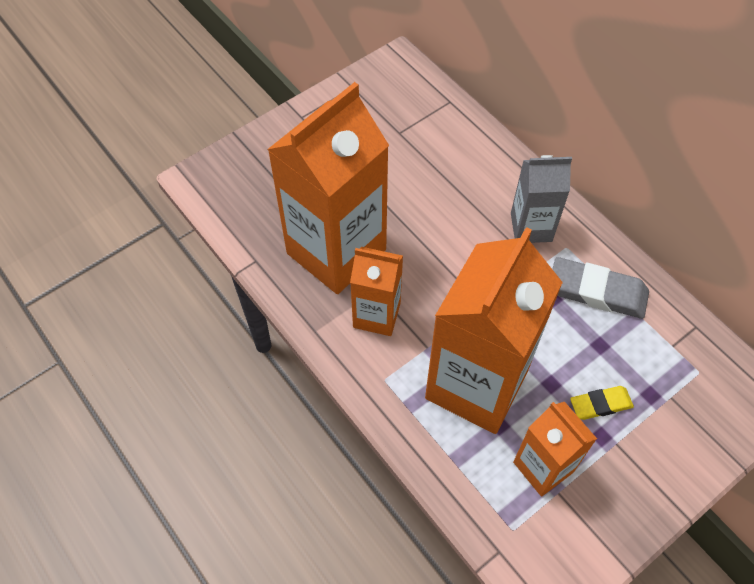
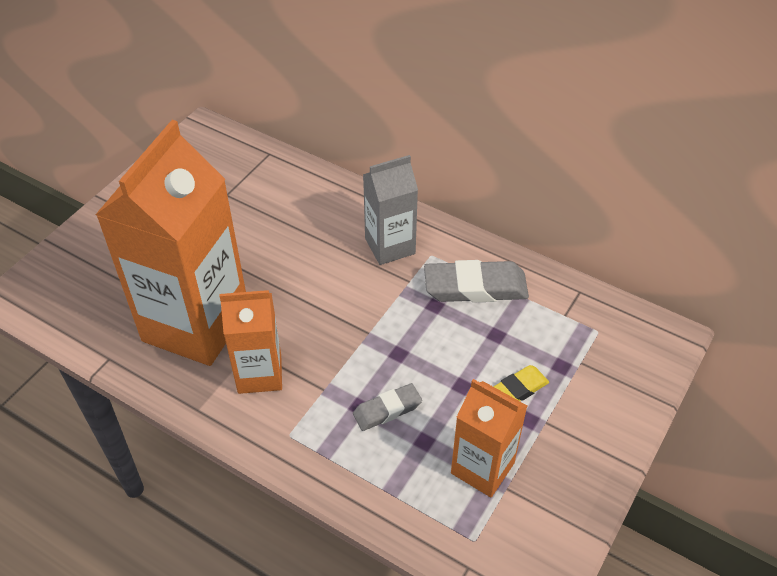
camera: 20 degrees left, 10 degrees down
orange carton [425,227,563,434] -> grey eraser [353,383,422,431]

